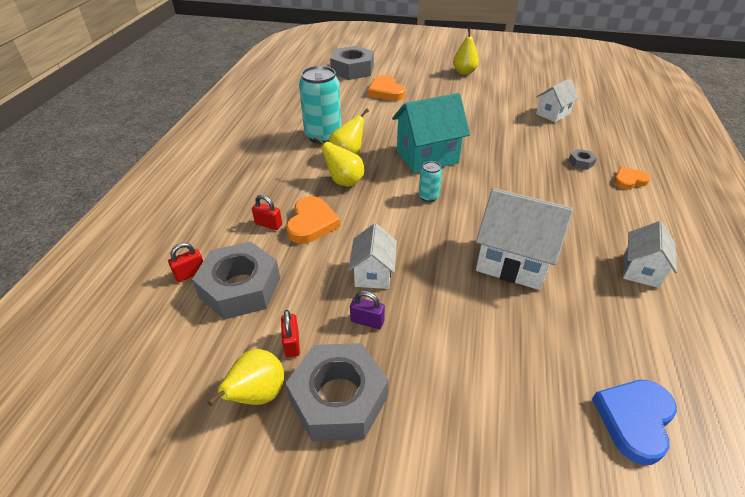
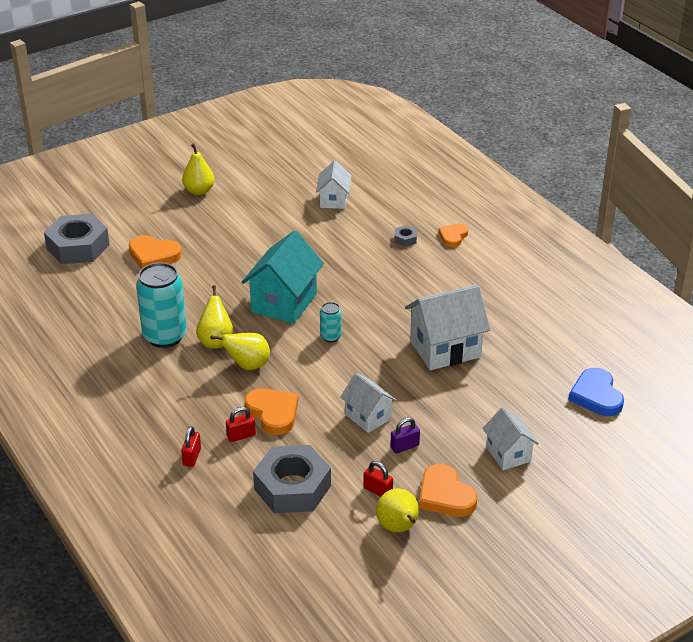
camera: 45 degrees left, 5 degrees down
red padlock [168,243,203,282] -> red padlock moved to [181,426,201,467]
grey nut [286,343,389,441] -> orange heart [419,464,477,517]
white house [623,221,677,288] -> white house moved to [482,407,539,470]

